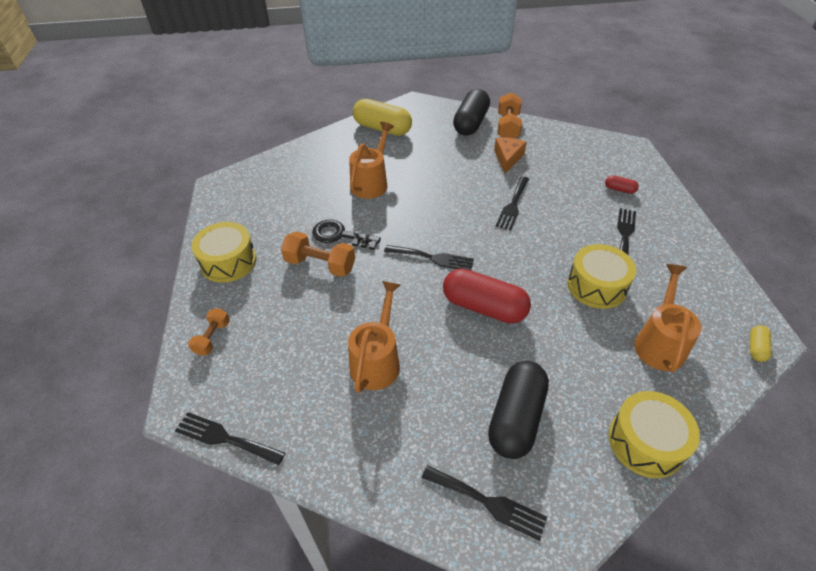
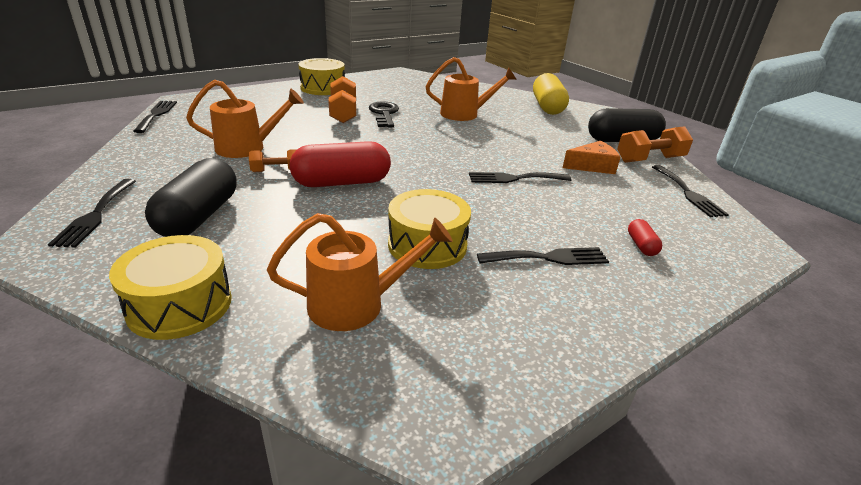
camera: 60 degrees right, 15 degrees down
orange dumbbell [188,308,230,356] -> orange dumbbell moved to [249,149,297,172]
black fork [384,245,474,270] -> black fork moved to [652,165,729,217]
red capsule [443,269,531,324] -> red capsule turned 75 degrees clockwise [289,141,391,187]
black capsule [488,361,549,459] -> black capsule turned 75 degrees counterclockwise [145,158,236,237]
yellow capsule [750,325,772,362] -> none

